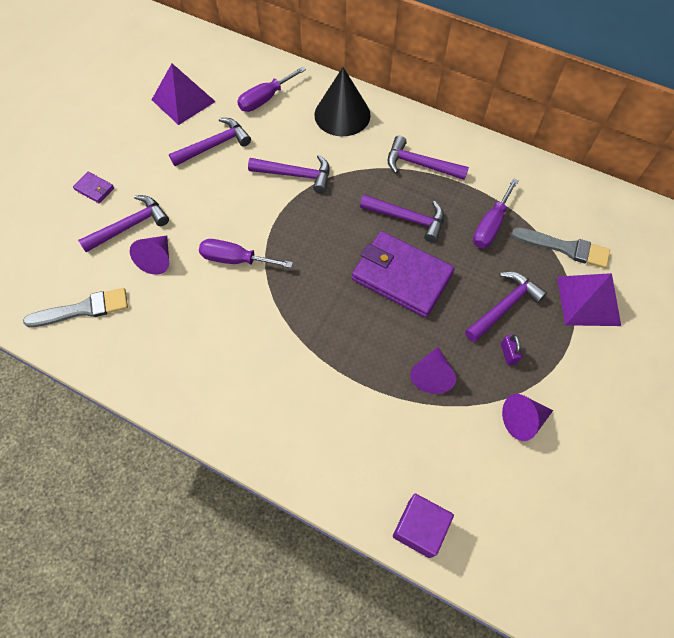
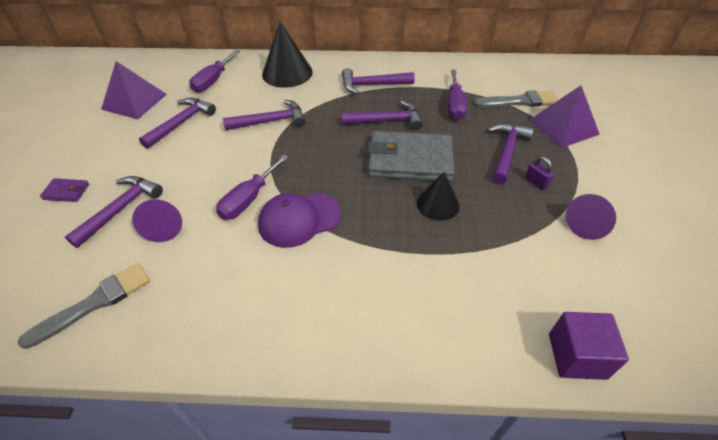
camera: 25 degrees left, 15 degrees down
purple screwdriver [199,239,293,268] -> purple screwdriver turned 45 degrees counterclockwise [216,155,288,220]
purple wallet [352,231,455,318] -> grey wallet [368,131,454,182]
purple cone [410,347,456,394] -> none
none -> purple cap [258,193,341,248]
none -> black cone [417,172,460,221]

